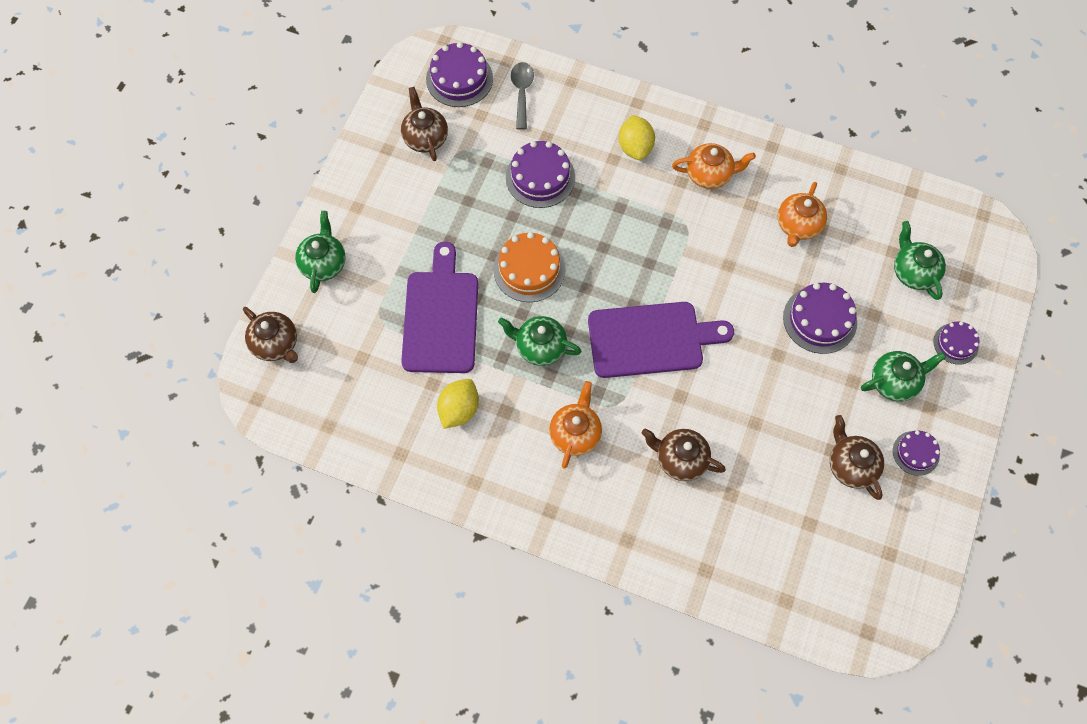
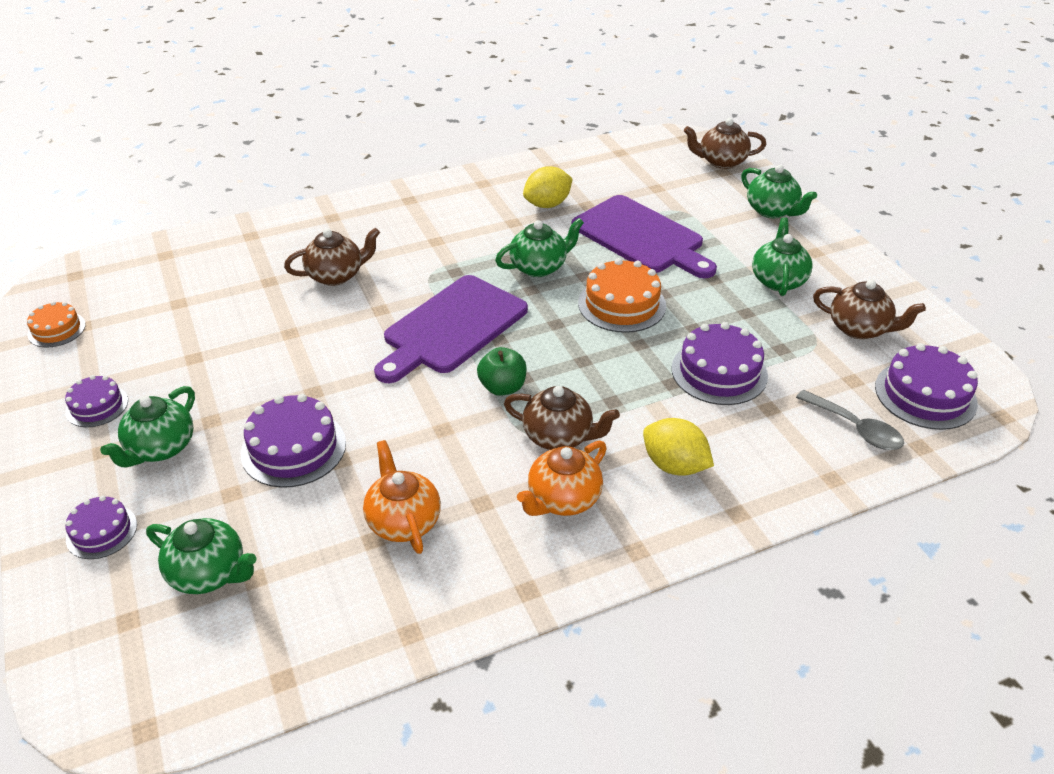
camera: 135 degrees right, 25 degrees down
yellow lemon [437,379,479,429] -> yellow lemon turned 75 degrees clockwise [523,166,573,208]
orange teapot [549,381,602,469] -> none
brown teapot [830,415,884,500] -> brown teapot moved to [504,386,620,450]
none -> orange cake [27,301,86,348]
none -> green apple [477,347,527,396]
none -> green teapot [752,217,813,296]

